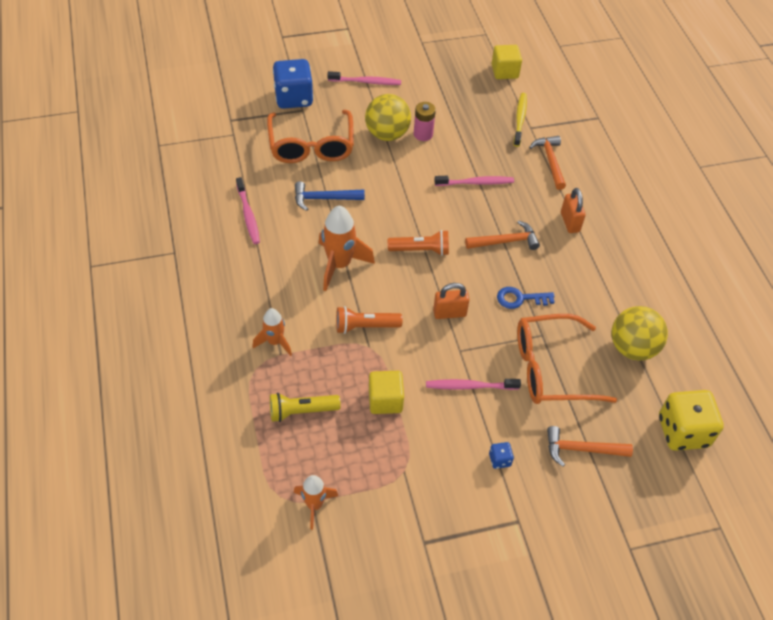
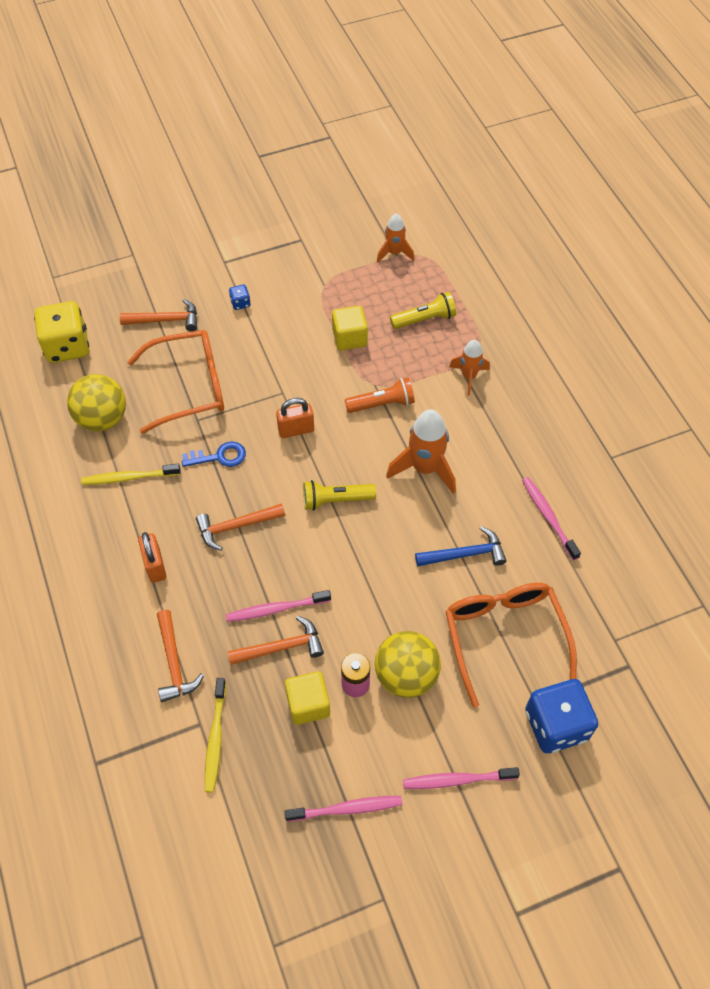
camera: 175 degrees right, 5 degrees up
orange flashlight [388,230,449,256] -> yellow flashlight [303,480,376,511]
pink toothbrush [426,379,521,390] -> pink toothbrush moved to [285,796,402,822]
yellow cube [492,45,522,79] -> yellow cube moved to [285,672,330,725]
none -> yellow toothbrush [81,464,181,485]
none -> orange hammer [227,616,324,665]

